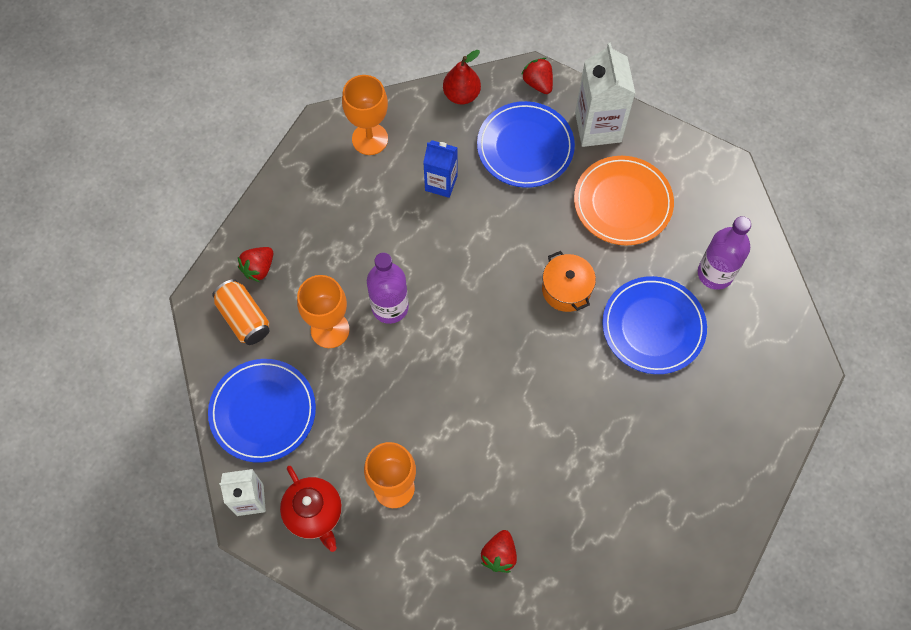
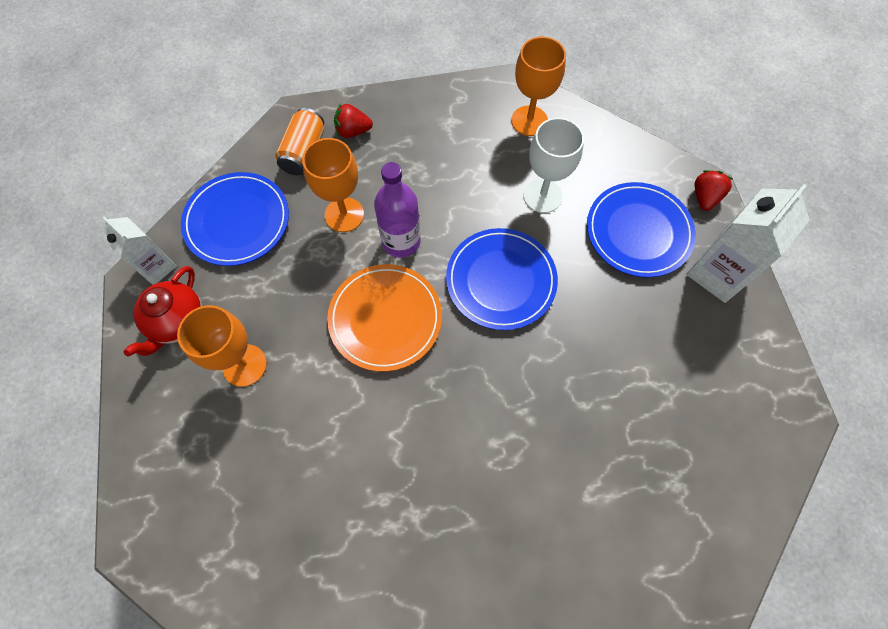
camera: 50 degrees right, 0 degrees up
blue carton [423,140,458,198] -> white goblet [523,118,584,213]
red pear [443,50,481,105] -> none
red strawberry [481,530,517,573] -> none
orange pot [542,251,596,312] -> none
orange plate [574,156,674,246] -> orange plate moved to [327,264,442,372]
blue plate [602,276,707,374] -> blue plate moved to [446,228,558,330]
purple bottle [698,216,751,290] -> none

